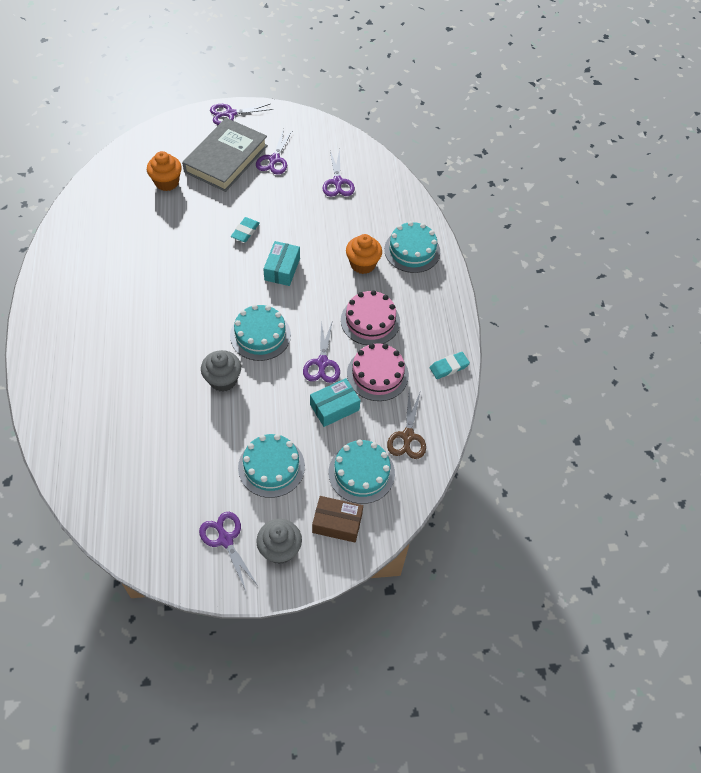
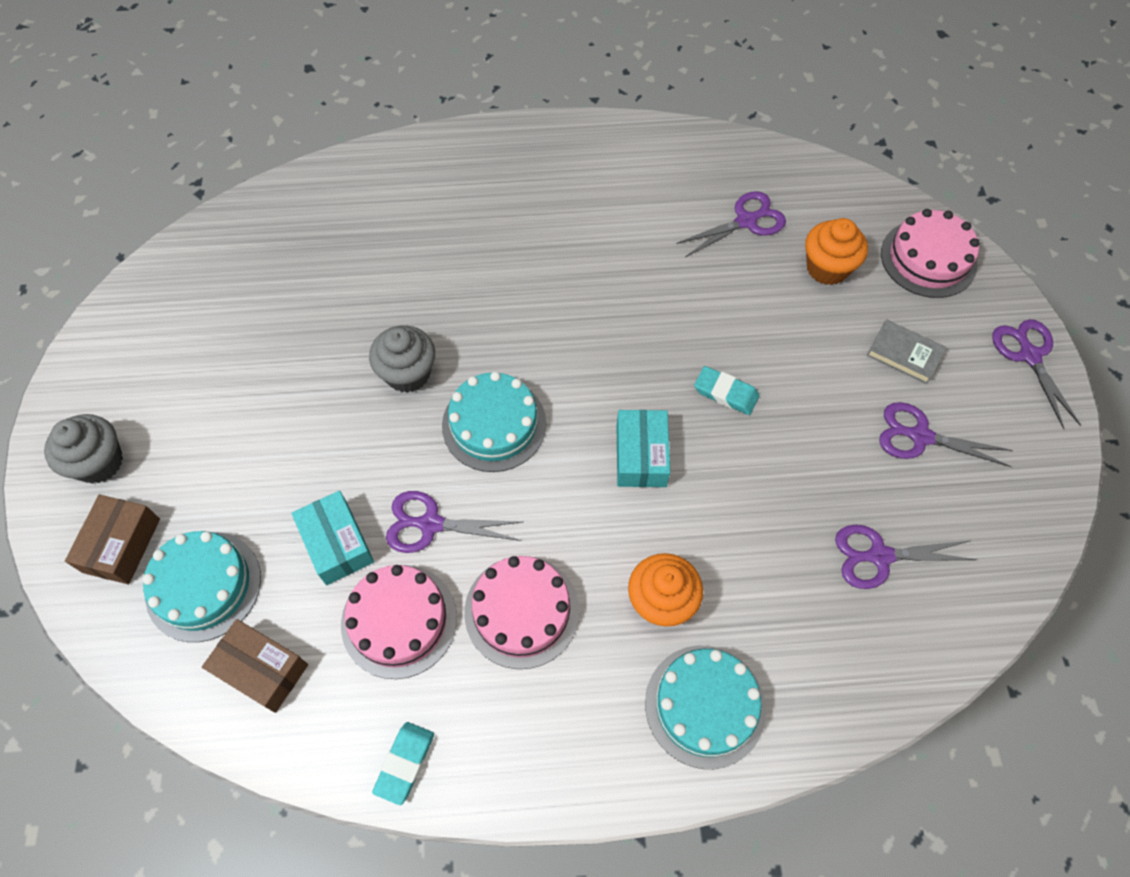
camera: 95 degrees right, 5 degrees up
grey book [182,118,268,192] -> grey book [867,319,946,384], size x0.45
purple scissors [199,512,258,591] -> purple scissors moved to [676,191,786,257]
turquoise cake [238,434,305,498] -> none
turquoise box [263,241,300,286] -> turquoise box turned 75 degrees clockwise [617,410,670,487]
brown scissors [387,393,426,459] -> brown box [202,619,308,713]
turquoise eraser [430,352,470,379] -> turquoise eraser turned 45 degrees clockwise [372,722,434,805]
none -> pink cake [881,209,980,298]

